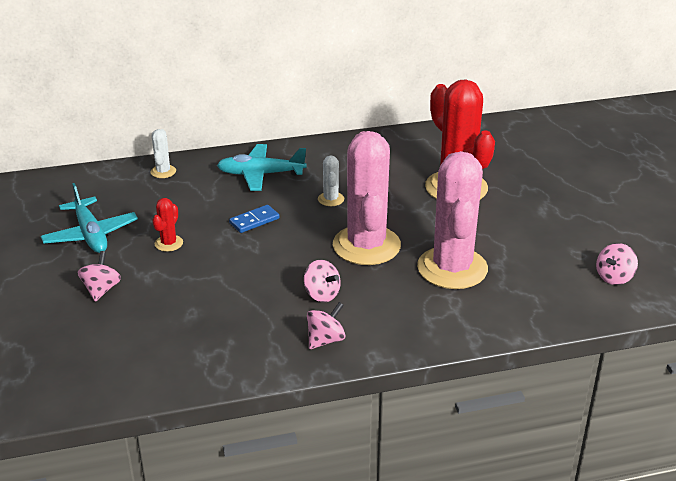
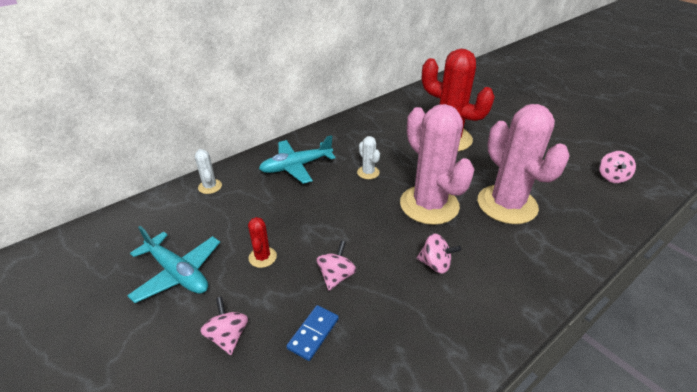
camera: 25 degrees left, 5 degrees up
blue domino [229,205,279,233] -> blue domino moved to [286,305,339,361]
pink spinning top [307,302,345,349] -> pink spinning top moved to [316,241,357,290]

